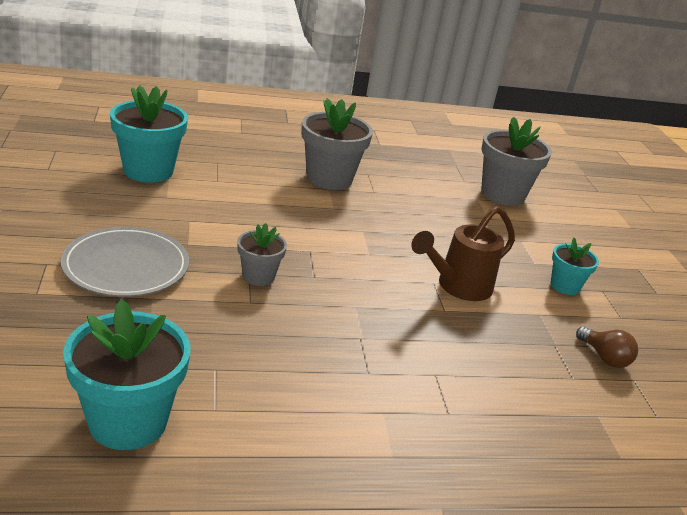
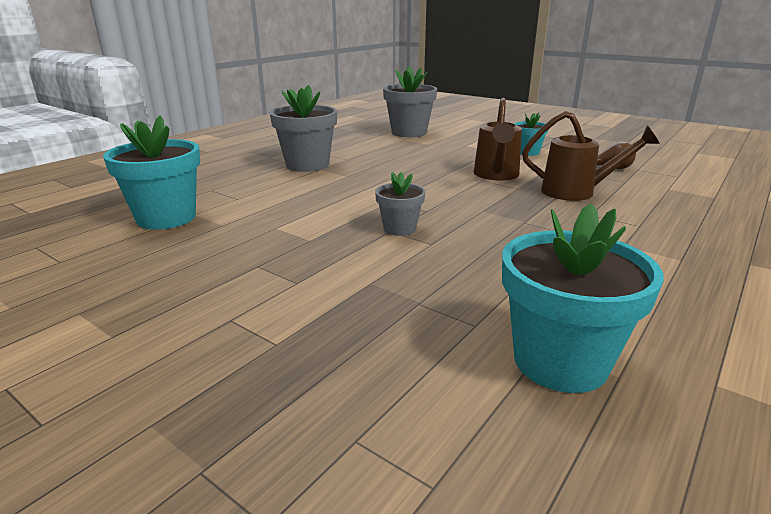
camera: 40 degrees left, 5 degrees down
grey plate [61,227,189,297] -> none
none -> brown watering can [522,111,660,201]

